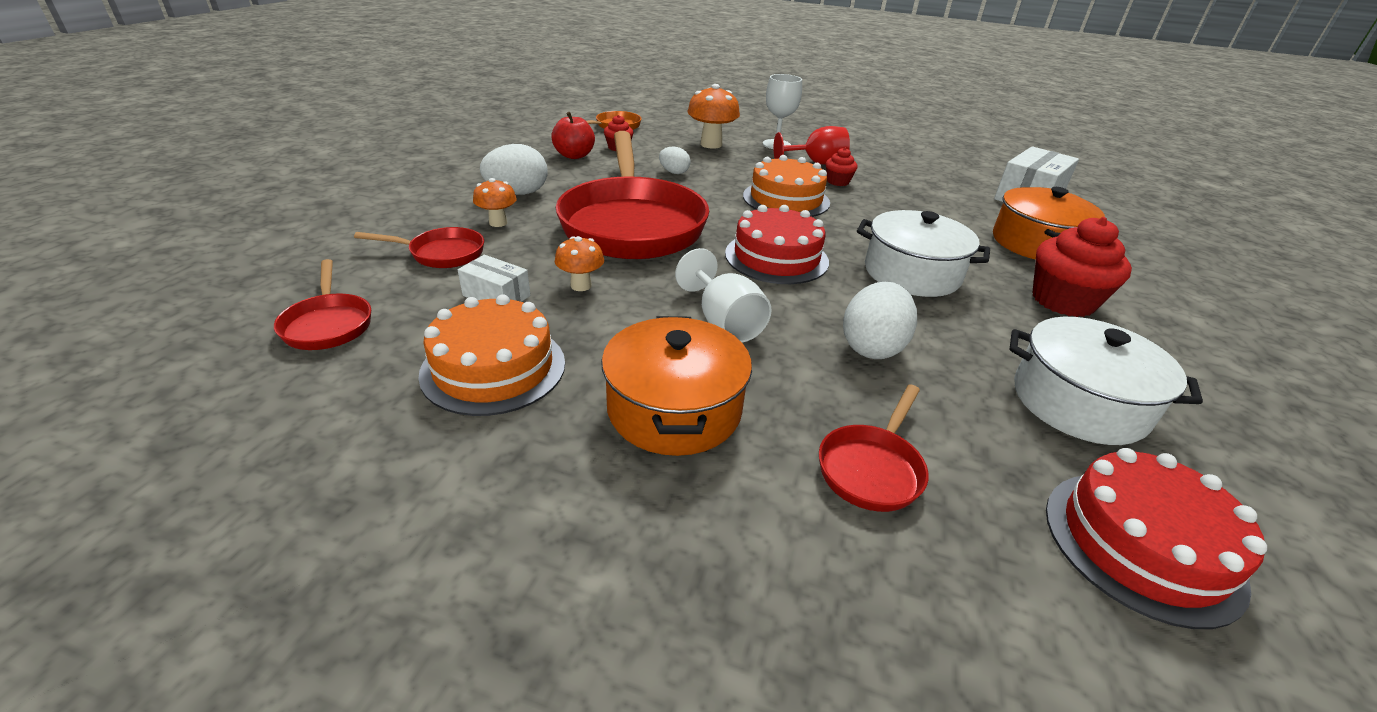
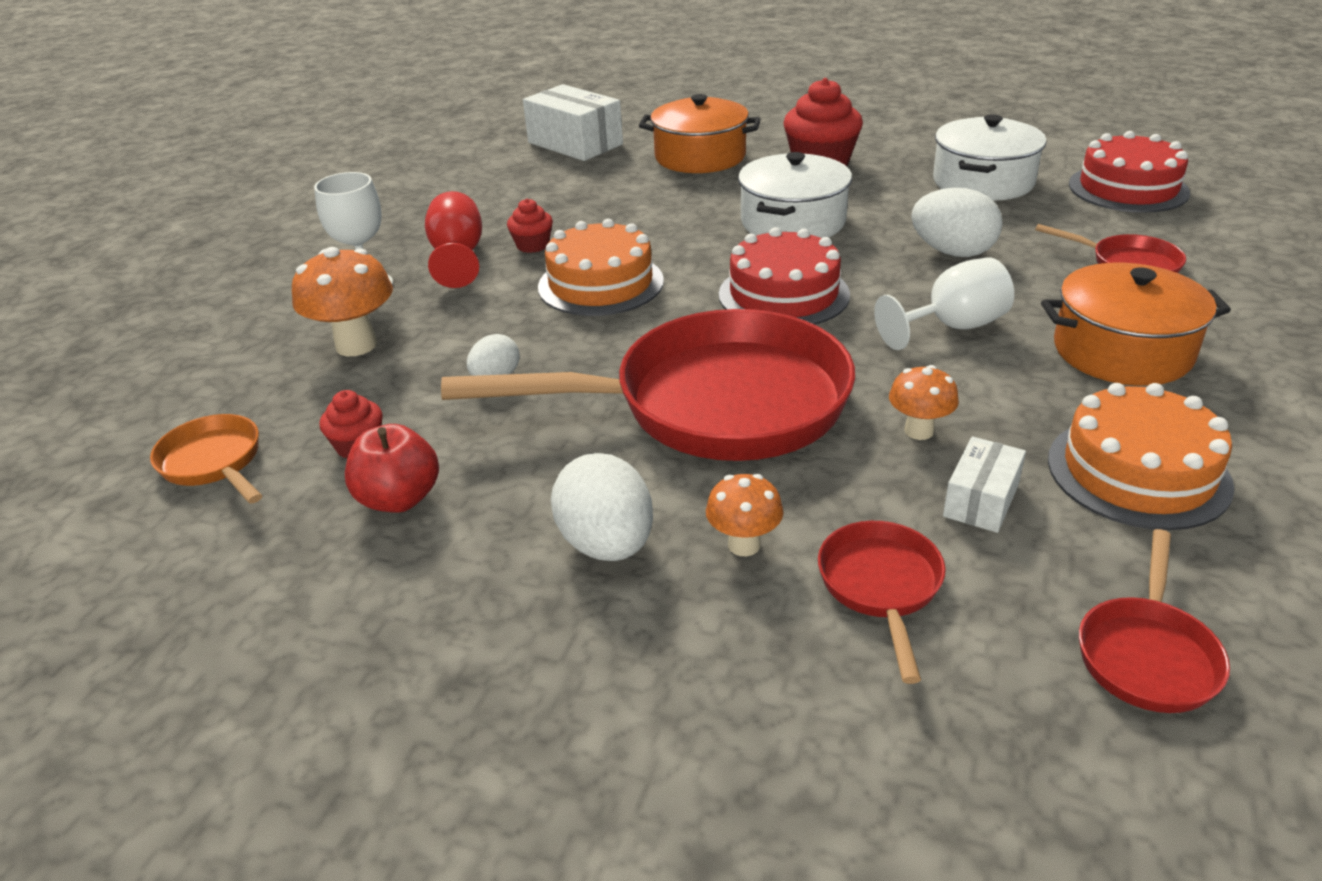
camera: 85 degrees left, 0 degrees up
red pan [274,259,371,350] -> red pan turned 135 degrees clockwise [1079,529,1230,713]

